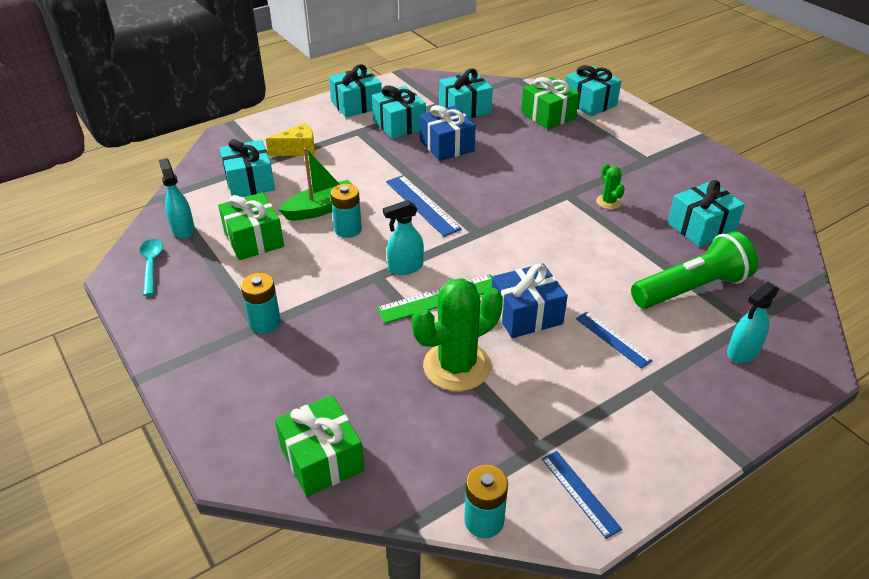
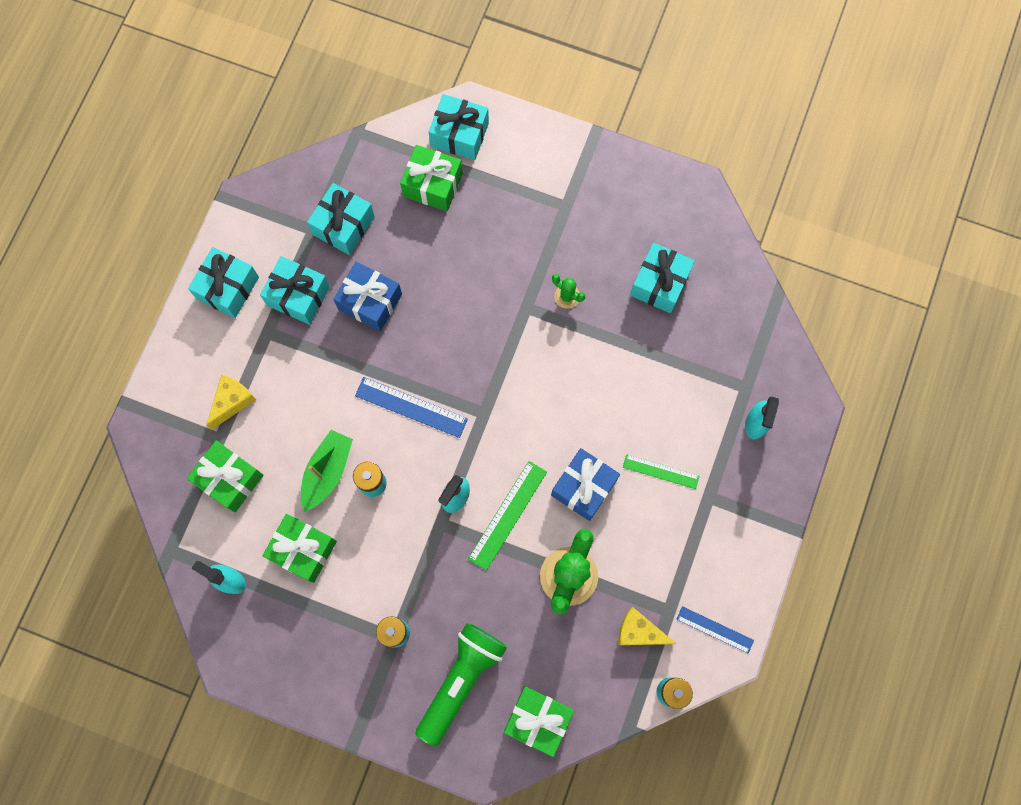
camera: 35 degrees left, 35 degrees up
turquoise spoon [139,239,163,296] -> none
turquoise gift [220,139,275,197] -> green gift [187,440,264,512]
blue ruler [576,312,653,369] -> green ruler [623,454,699,489]
green flashlight [631,231,758,309] -> green flashlight moved to [416,623,507,746]
none -> yellow cheese [618,607,676,645]

